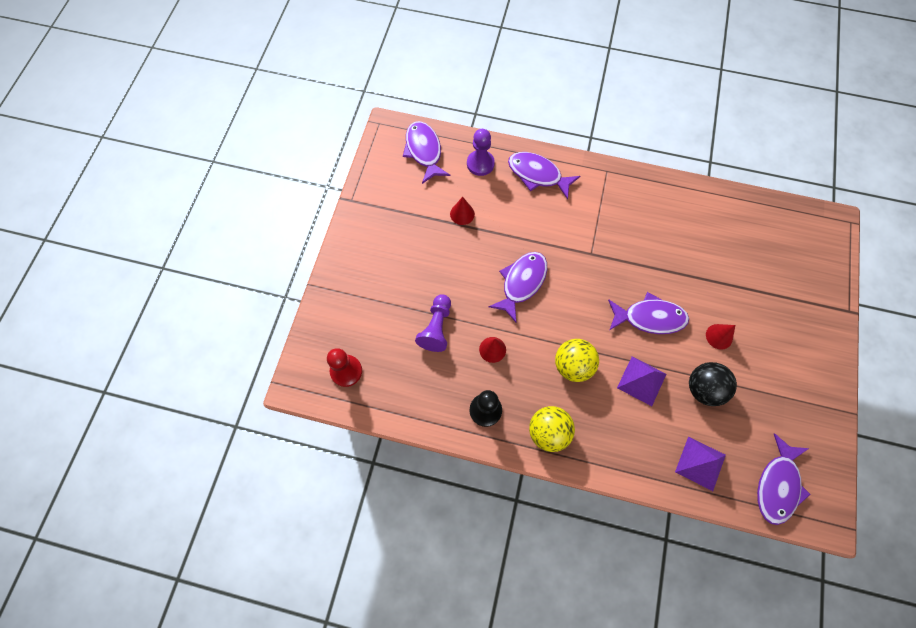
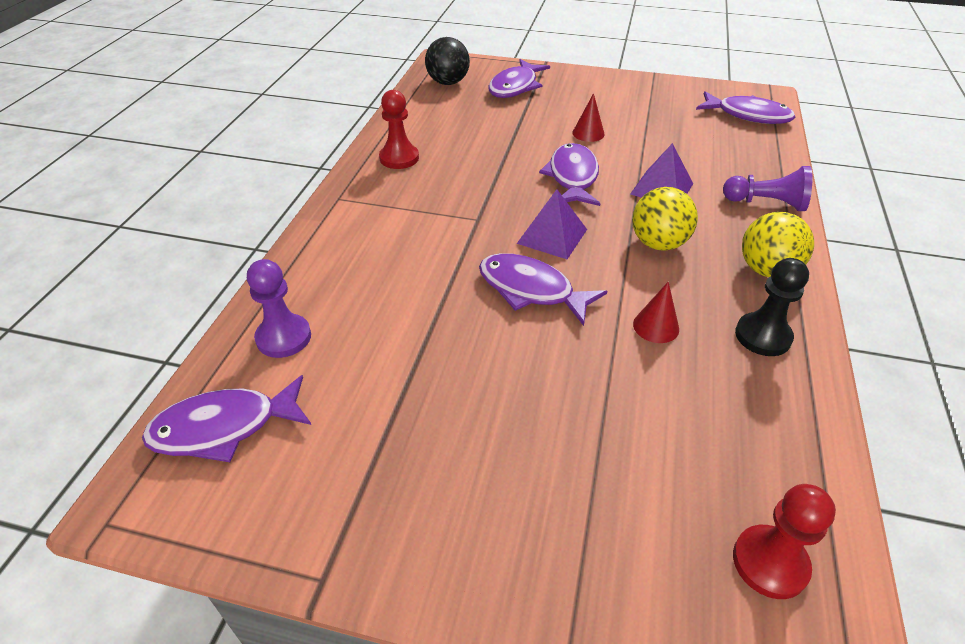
camera: 90 degrees left, 25 degrees down
purple pawn [415,294,451,352] -> purple pawn moved to [723,166,812,211]
red cone [450,197,475,225] -> none
purple fish [508,152,580,200] -> purple fish moved to [488,59,550,98]
purple pyramid [675,437,726,491] -> purple pyramid moved to [517,189,587,259]
black ball [689,362,737,406] -> black ball moved to [425,37,470,85]
none -> red pawn [379,90,419,169]

